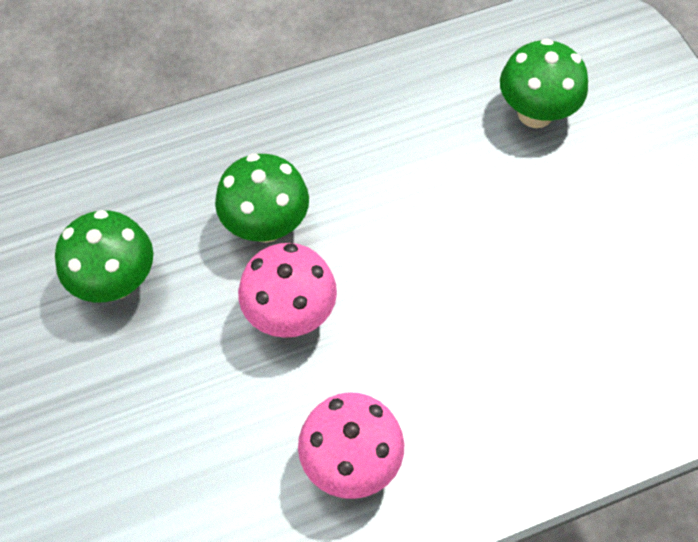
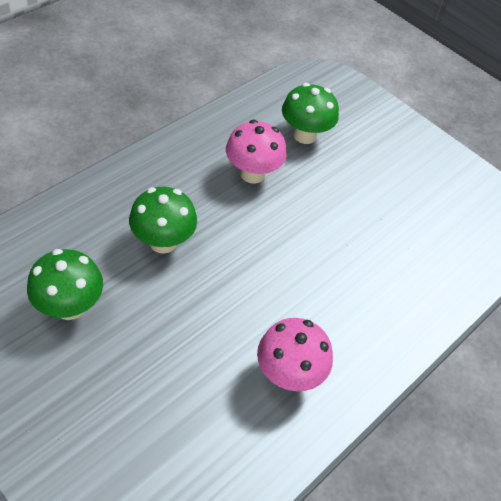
camera: 30 degrees left, 10 degrees down
pink mushroom [238,243,337,338] -> pink mushroom moved to [226,120,287,184]

